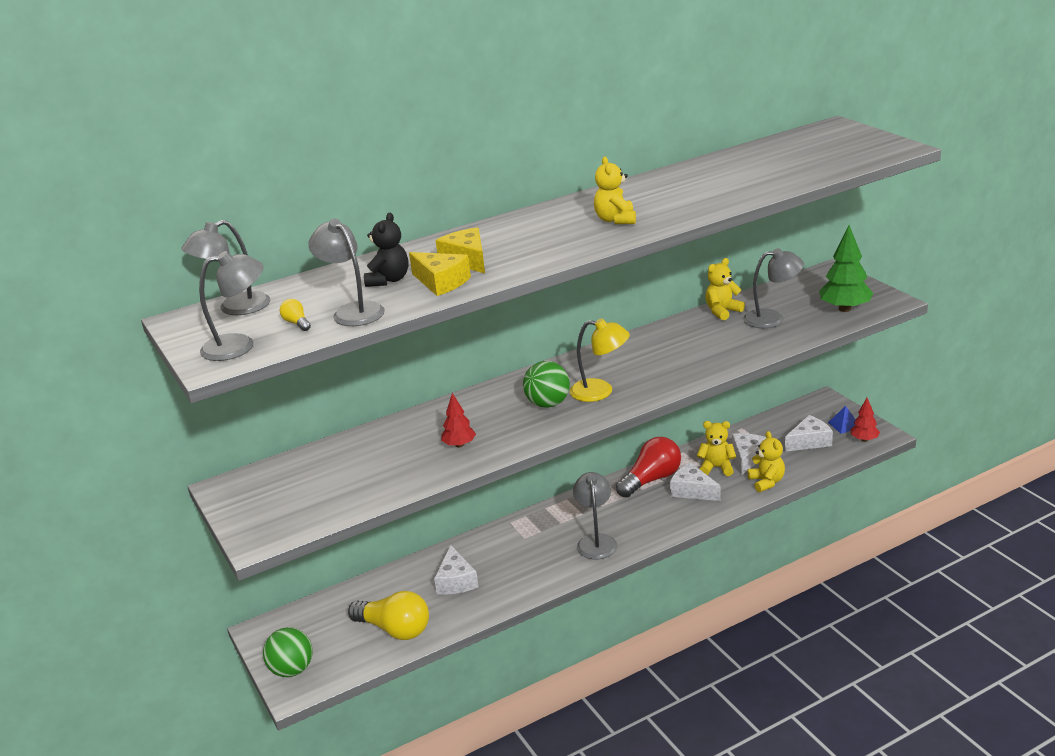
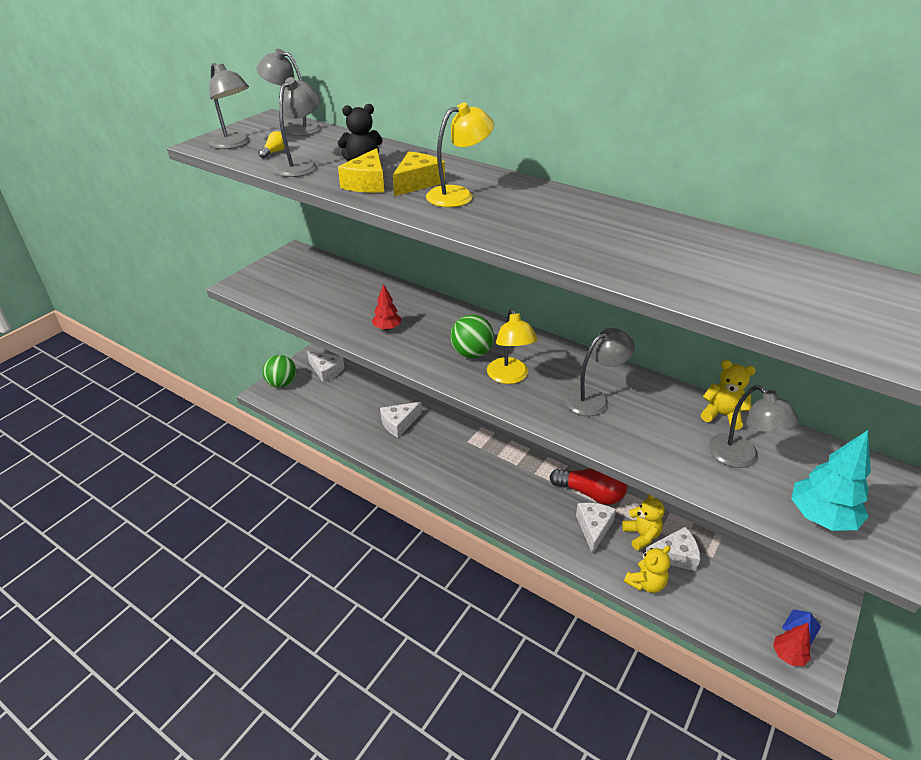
camera: 60 degrees right, 10 degrees up
yellow light bulb [348,591,429,640] -> none
grey lamp [573,472,617,559] -> grey lamp moved to [564,328,635,416]
yellow teddy bear [594,157,636,224] -> none
white cheese [785,415,833,452] -> white cheese moved to [307,351,344,383]
green tree [819,225,873,312] -> turquoise tree [791,430,871,531]
none -> yellow lamp [426,102,494,207]

